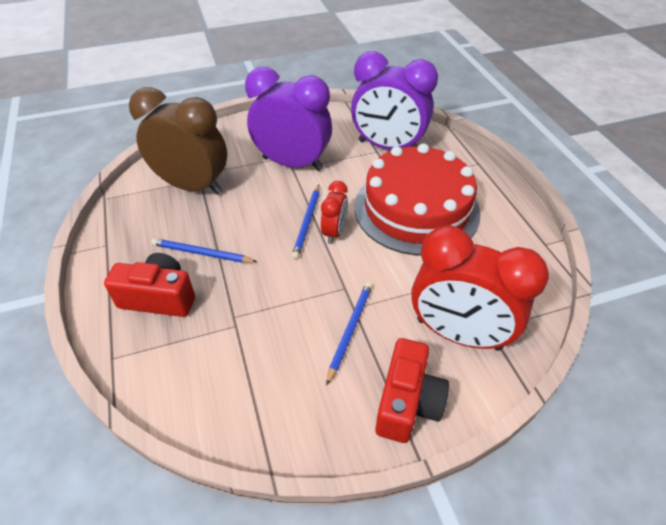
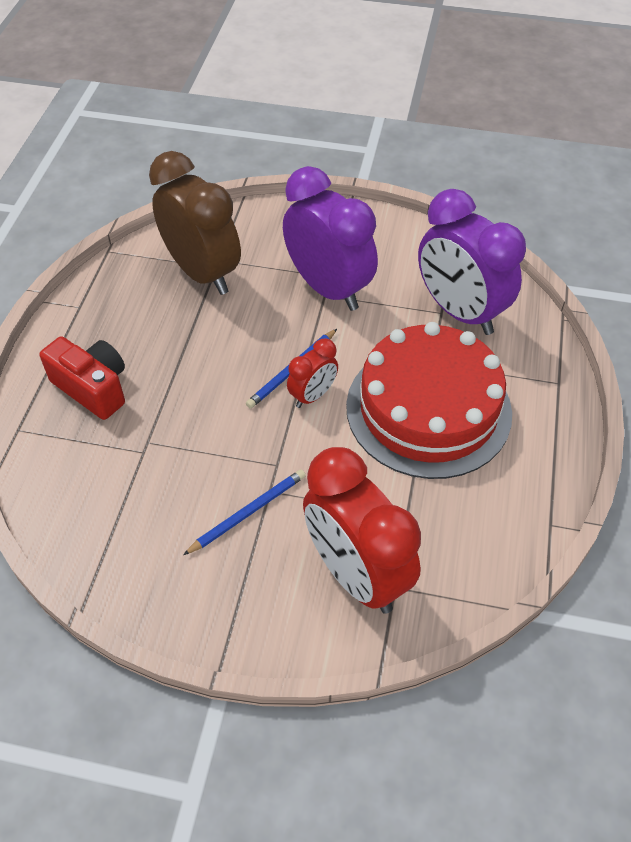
camera: 30 degrees right, 5 degrees up
blue pencil [151,238,257,263] -> none
red camera [375,338,449,443] -> none

